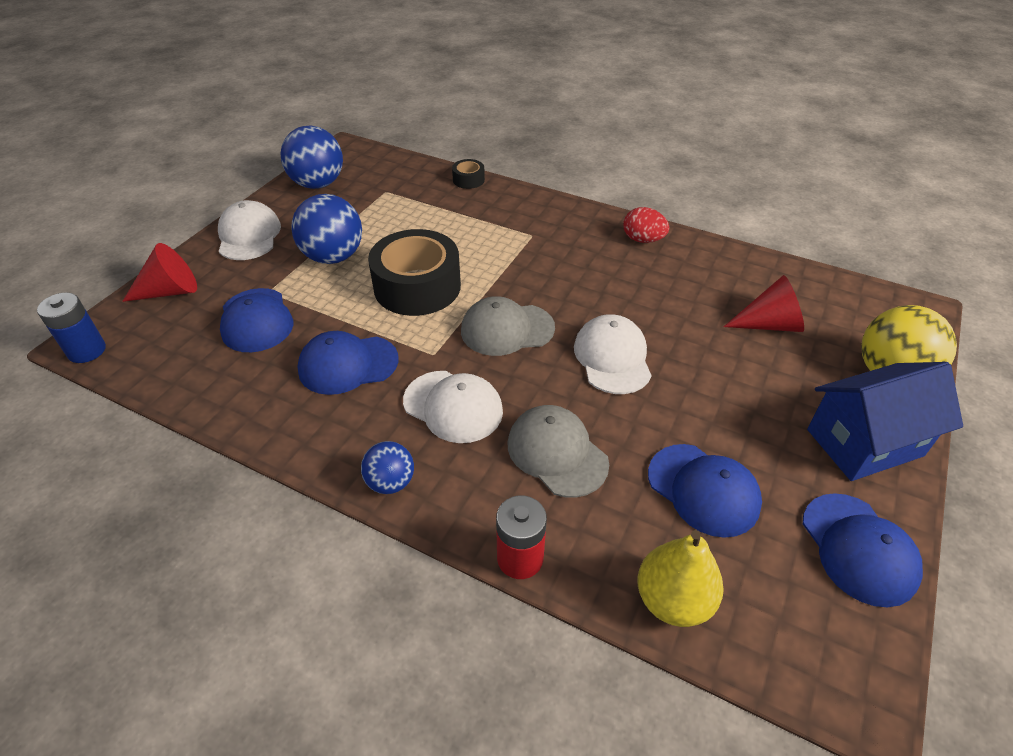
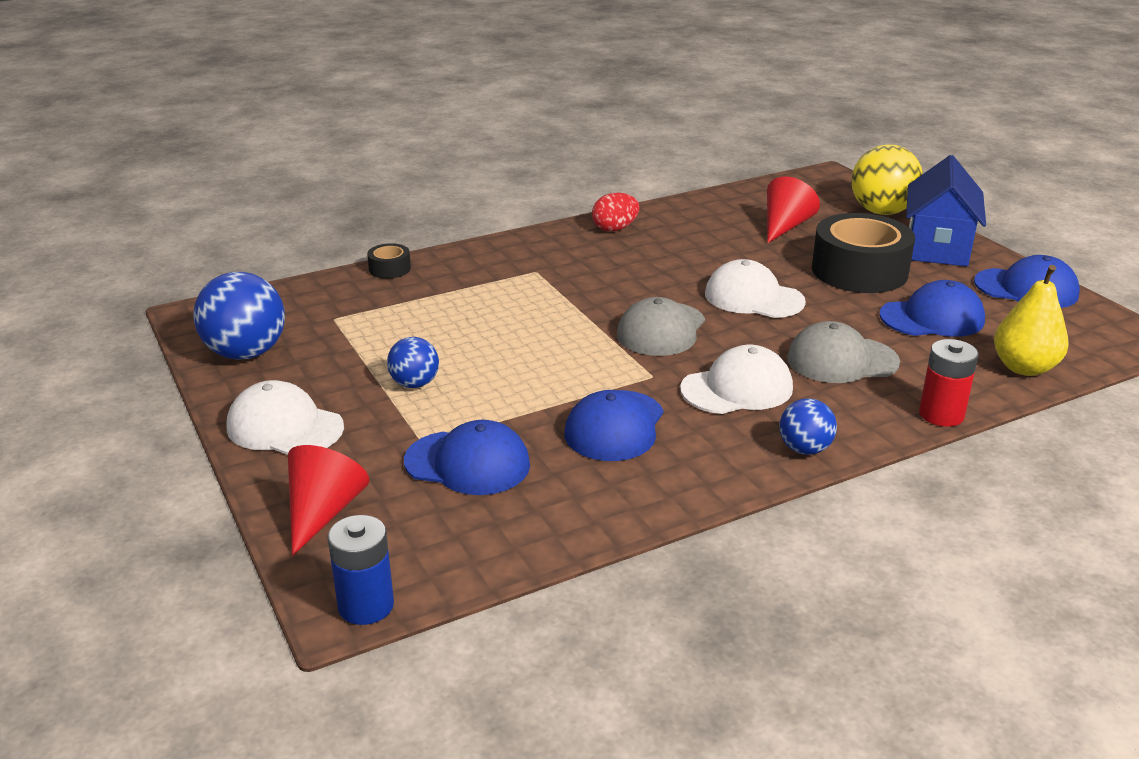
camera: 55 degrees left, 15 degrees down
blue ball [291,194,362,264] -> blue ball [387,337,439,388], size x0.57
black tape [368,229,461,316] -> black tape moved to [812,213,915,293]

